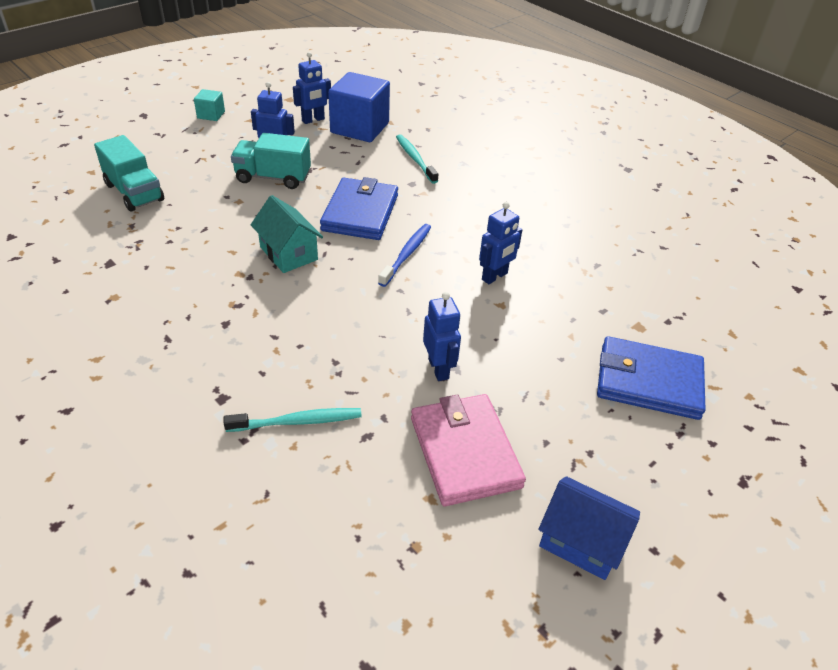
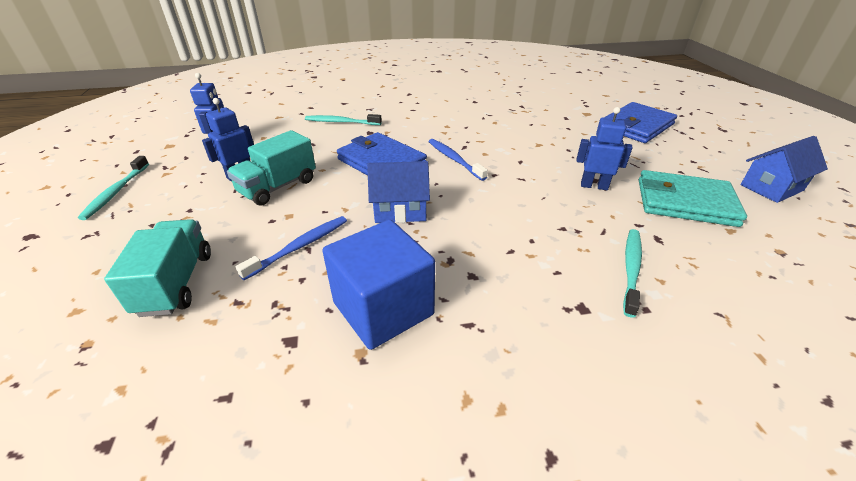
camera: 55 degrees left, 5 degrees down
turquoise truck [94,135,164,211] -> turquoise truck turned 90 degrees counterclockwise [104,219,211,317]
turquoise cube [194,89,225,121] -> turquoise toothbrush [78,156,149,220]
turquoise house [251,195,323,273] -> blue house [367,161,430,223]
blue cube [328,72,390,142] -> blue cube moved to [323,220,435,350]
pink wallet [411,394,526,506] -> turquoise wallet [639,170,747,227]
blue robot [479,202,522,284] -> none
none -> blue toothbrush [236,216,347,280]

